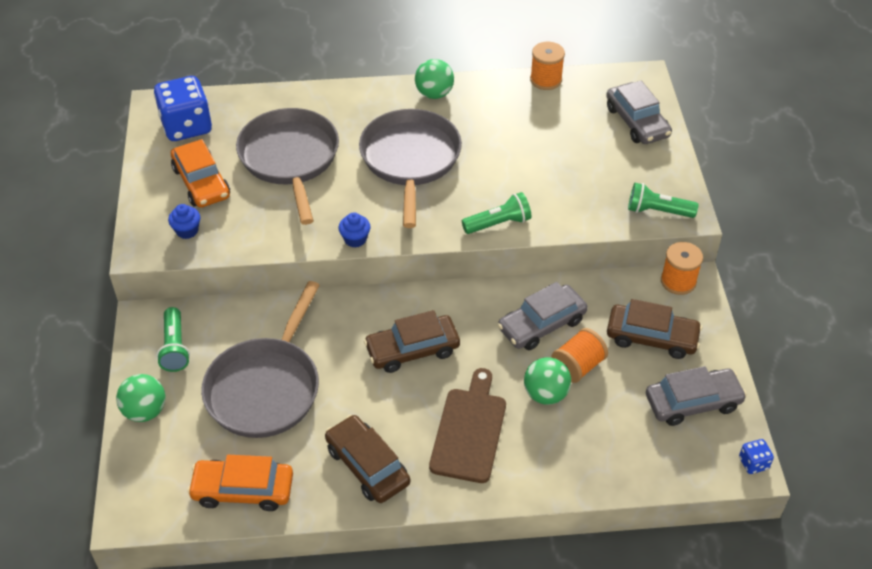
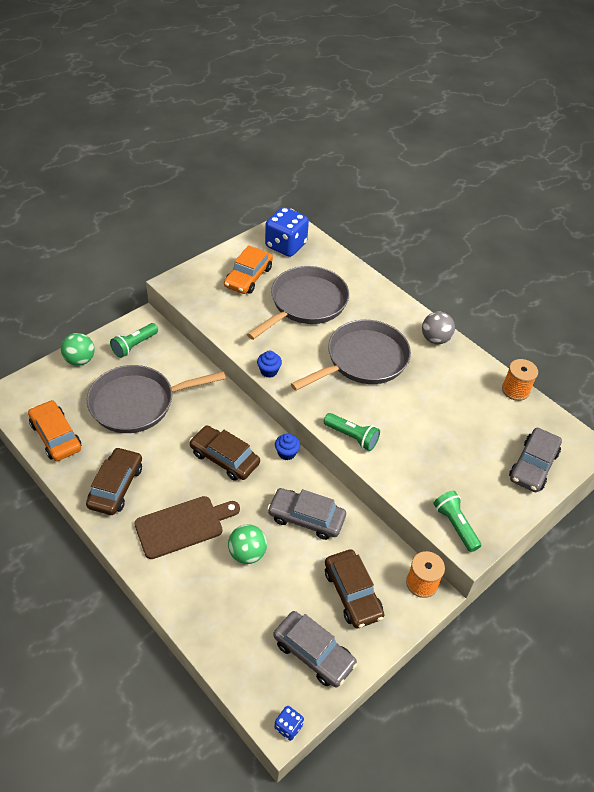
camera: 50 degrees right, 0 degrees up
blue cupcake [168,204,200,239] -> blue cupcake moved to [275,434,300,460]
green ball [415,59,454,99] -> grey ball [422,312,455,344]
orange spool [551,328,608,383] -> none

